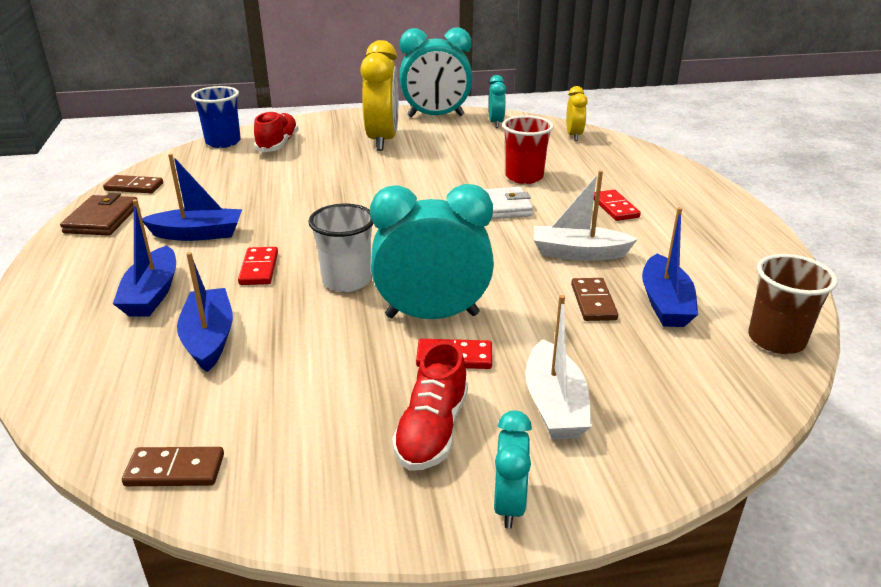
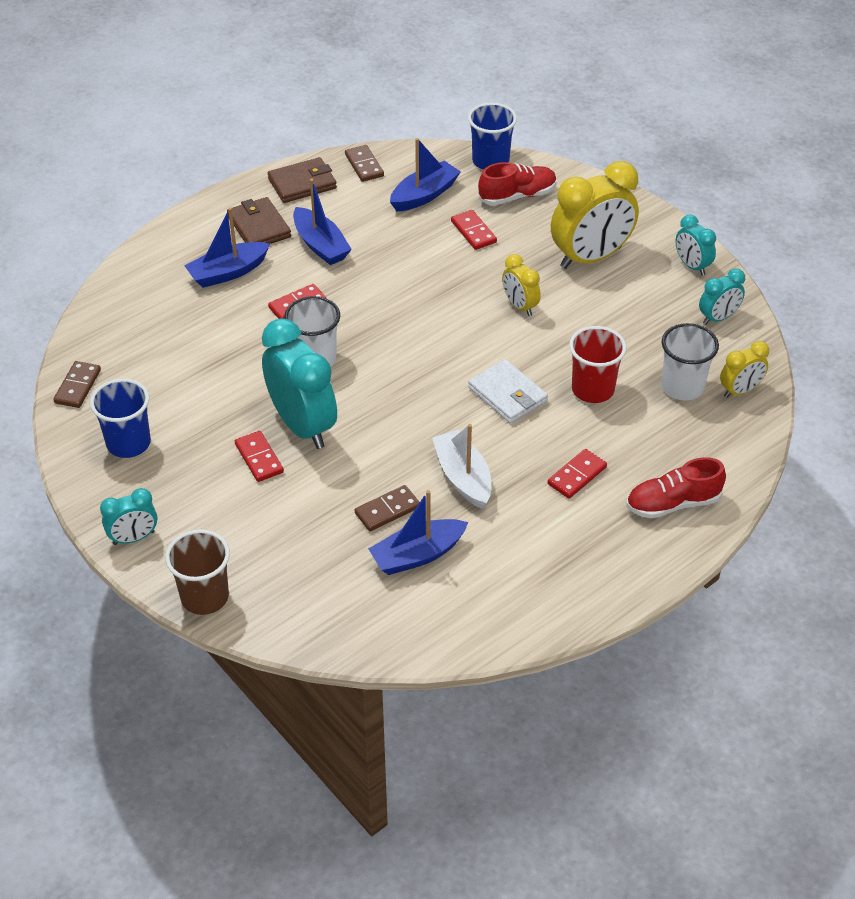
camera: 60 degrees right, 15 degrees up
brown domino [122,447,224,486] -> brown domino turned 45 degrees clockwise [53,361,101,408]
blue boat [177,252,233,372] -> blue boat moved to [390,138,461,212]
red shoe [392,341,468,471] -> red shoe moved to [626,457,726,518]
turquoise clock [399,28,473,117] -> turquoise clock [676,215,716,275], size x0.51
white boat [525,295,592,439] -> none
brown cup [748,254,838,354] -> brown cup moved to [165,529,230,615]
none -> blue cup [90,379,151,458]
none -> brown wallet [227,197,291,244]
none -> red domino [451,210,497,250]
none -> yellow clock [502,254,541,316]
none -> white cup [662,323,719,401]

